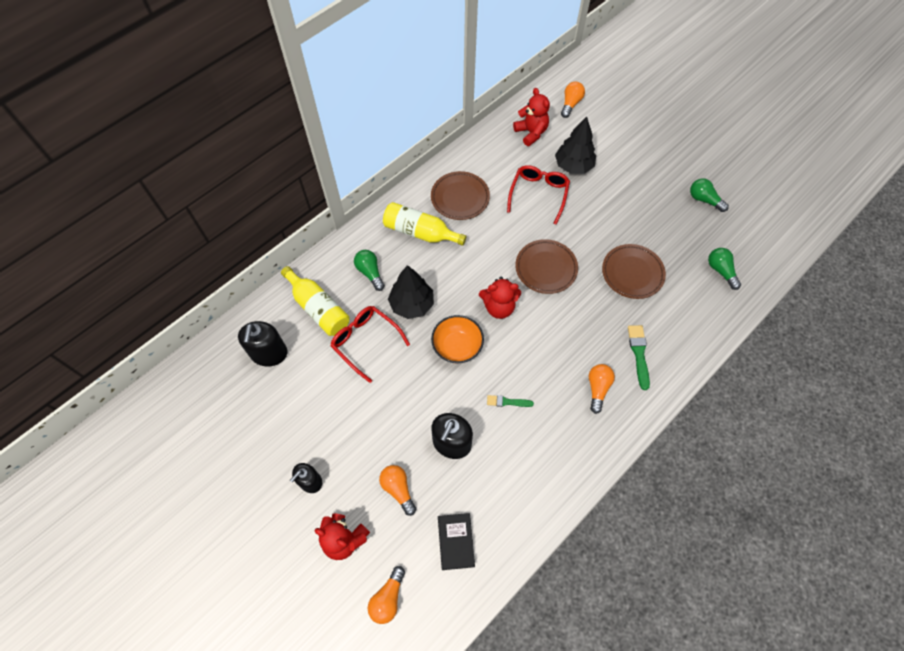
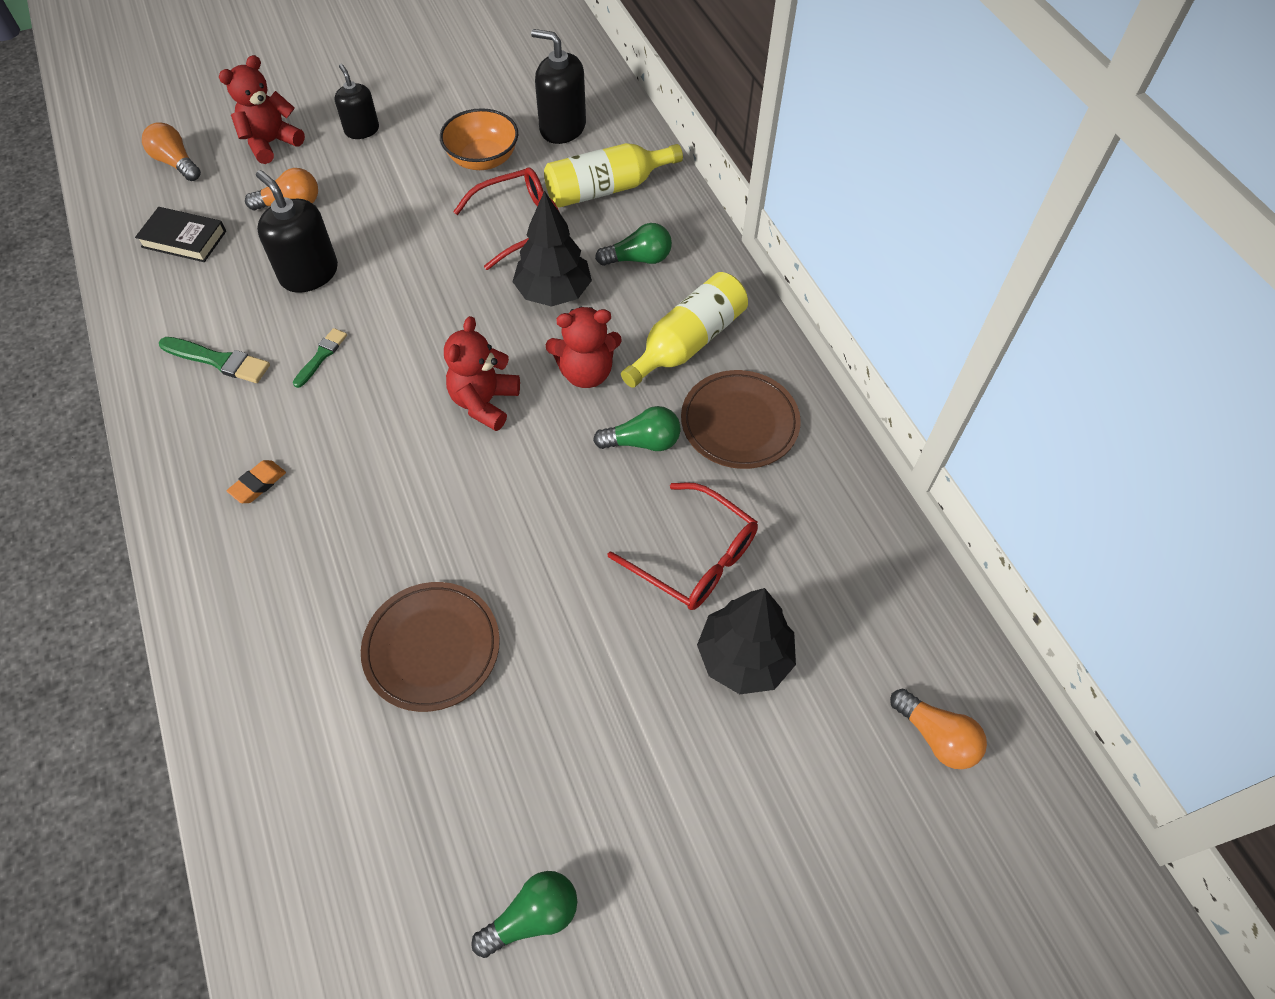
camera: 110 degrees right, 5 degrees down
orange bowl [431,315,484,364] -> orange bowl moved to [440,108,518,170]
red teddy bear [513,88,550,146] -> red teddy bear moved to [546,307,622,388]
brown plate [515,239,578,294] -> none
orange light bulb [589,364,615,414] -> orange eraser [227,460,286,503]
green brush [628,325,650,390] -> green brush moved to [159,337,270,383]
green light bulb [708,248,741,290] -> green light bulb moved to [593,406,681,451]

